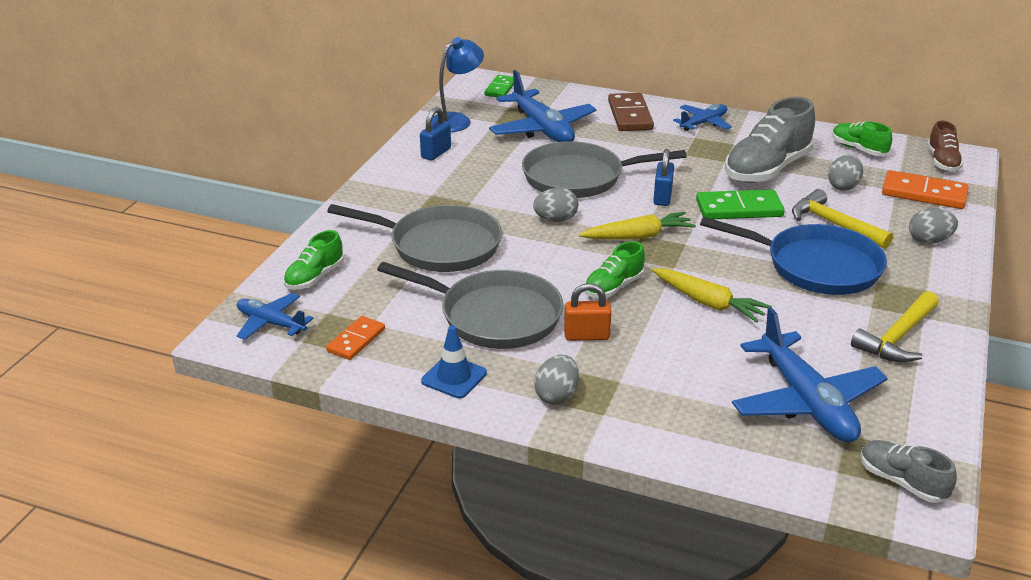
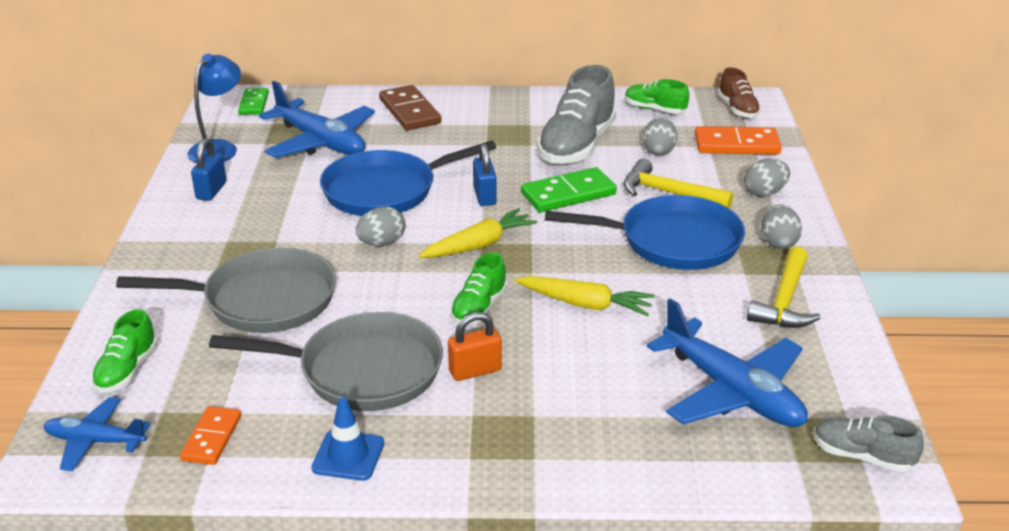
camera: 20 degrees left, 0 degrees up
grey pan [522,141,687,198] -> blue pan [320,141,496,216]
grey egg [534,355,579,405] -> grey egg moved to [761,204,802,249]
blue plane [673,104,732,131] -> none

